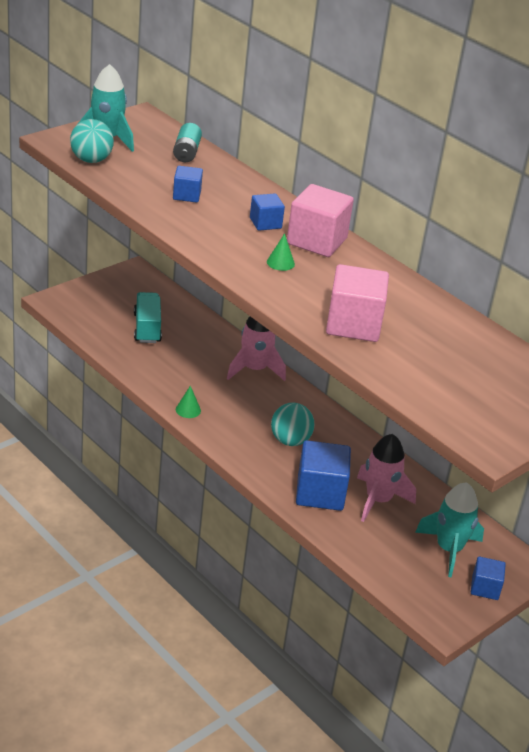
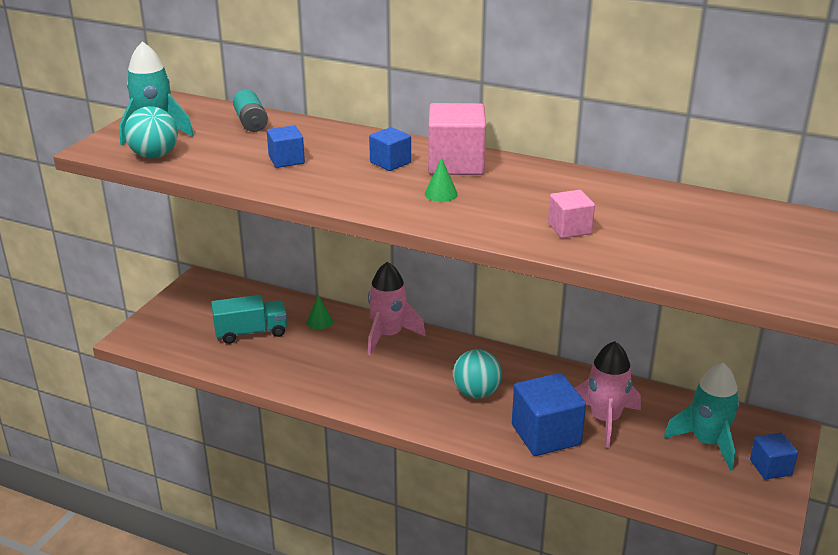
camera: 20 degrees left, 5 degrees down
turquoise truck [134,292,162,343] -> turquoise truck turned 105 degrees clockwise [211,295,287,344]
green cone [176,386,201,418] -> green cone moved to [307,295,333,329]
pink cube [326,264,389,342] -> pink cube [548,190,595,238], size x0.56

